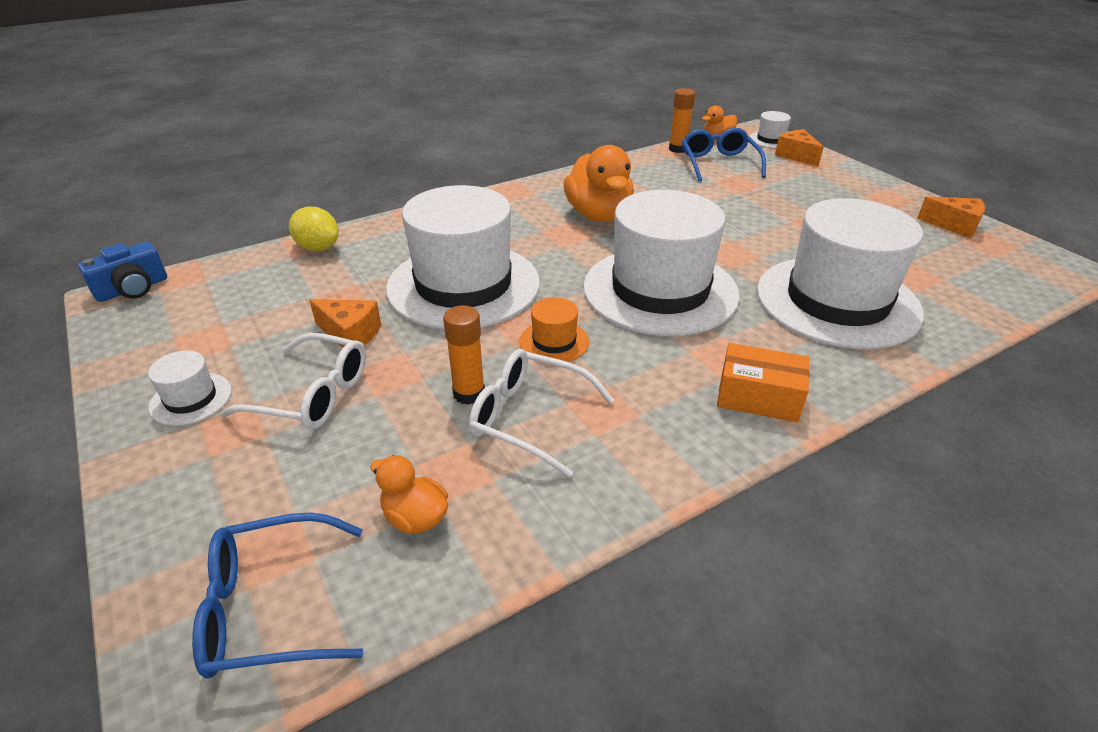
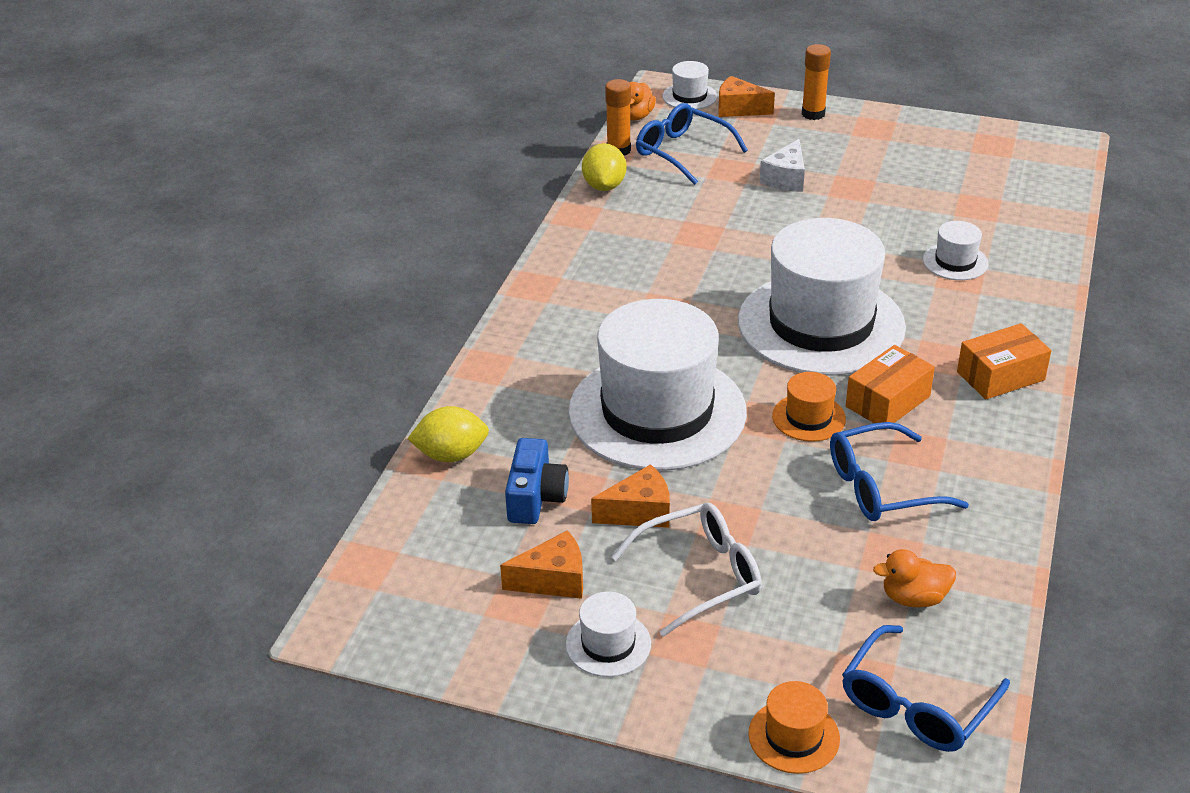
camera: 40 degrees left, 0 degrees up
blue camera [78,242,167,302] -> blue camera moved to [505,438,569,524]
orange glue stick [443,305,485,405] -> orange glue stick moved to [802,44,831,120]
white glasses [469,349,614,478] -> blue glasses [830,422,969,521]
orange duck [564,145,634,222] -> none
white hat [757,198,924,349] -> white hat [923,221,989,280], size x0.41
orange cheese [917,196,985,238] -> orange cheese moved to [500,530,583,599]
none -> yellow lemon [582,143,626,191]
none -> orange hat [748,681,840,774]
none -> white cheese [760,139,805,192]
none -> orange box [846,345,935,423]

